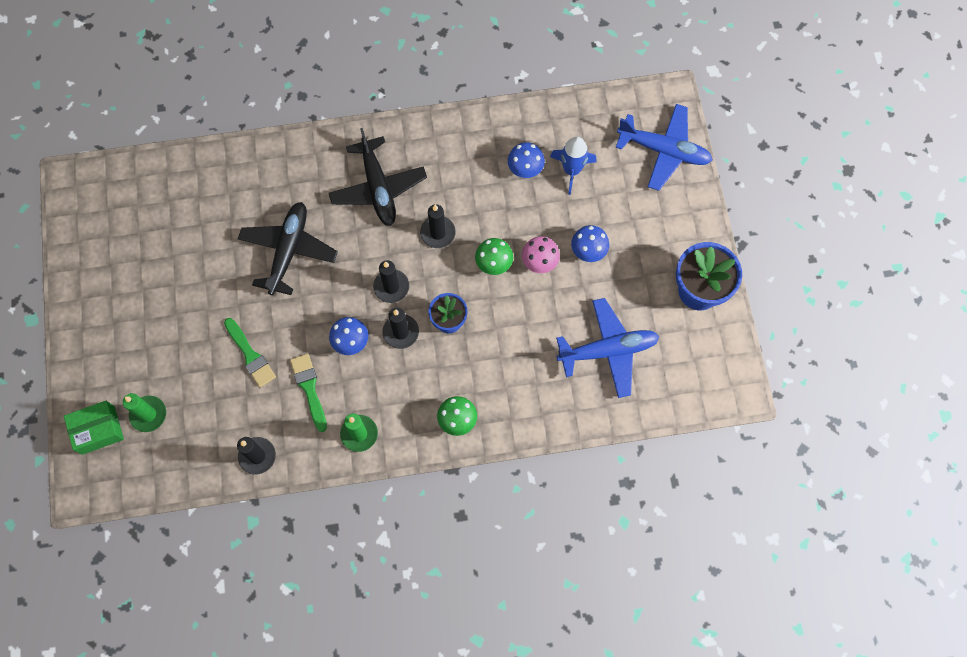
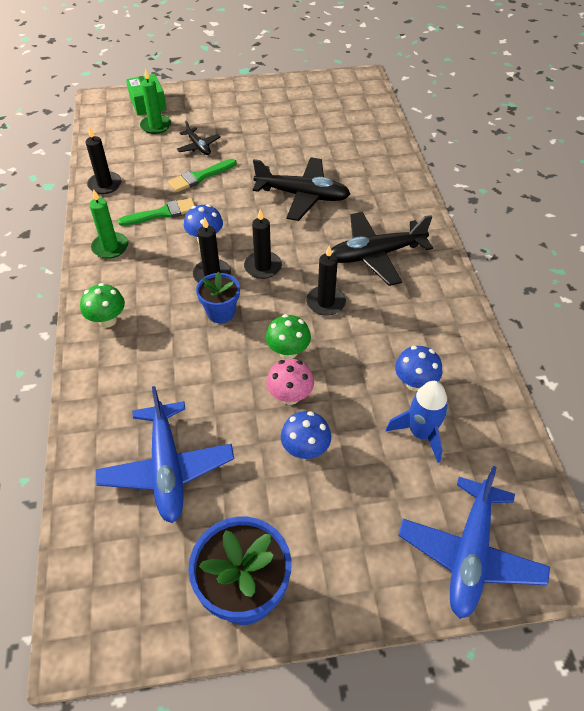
camera: 90 degrees right, 20 degrees down
none -> black plane [176,121,221,155]

